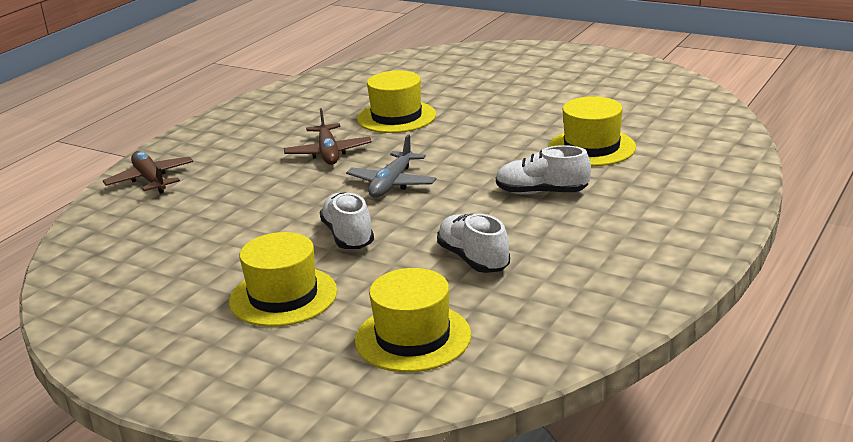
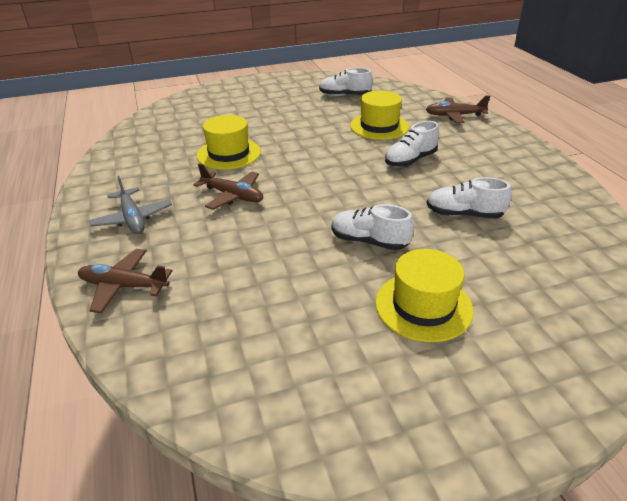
camera: 50 degrees left, 10 degrees up
grey plane [346,134,436,198] -> grey plane moved to [89,176,172,234]
yellow hat [355,268,471,372] -> none
none -> white shoe [319,68,373,96]
none -> brown plane [426,96,490,123]

